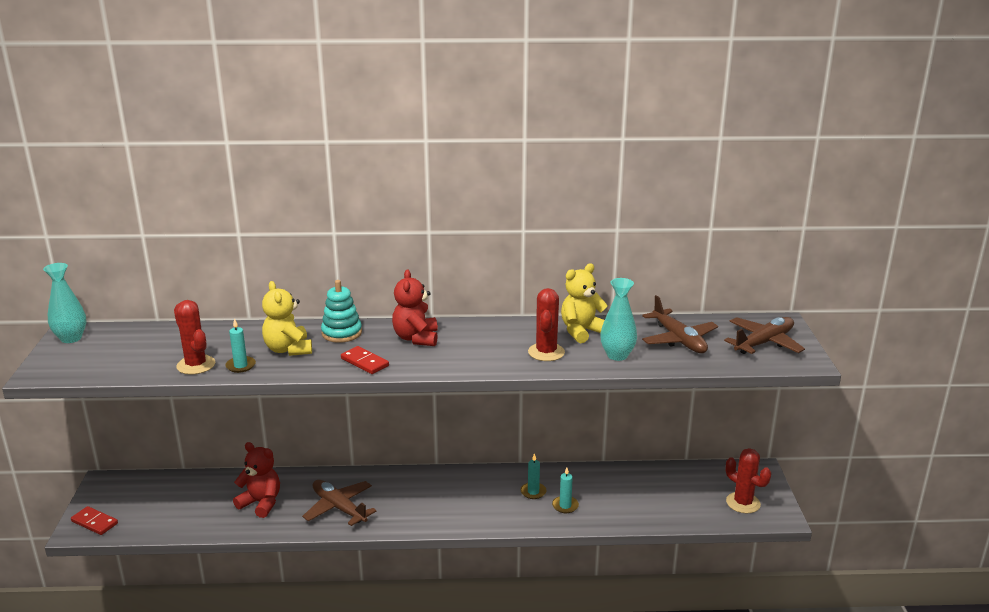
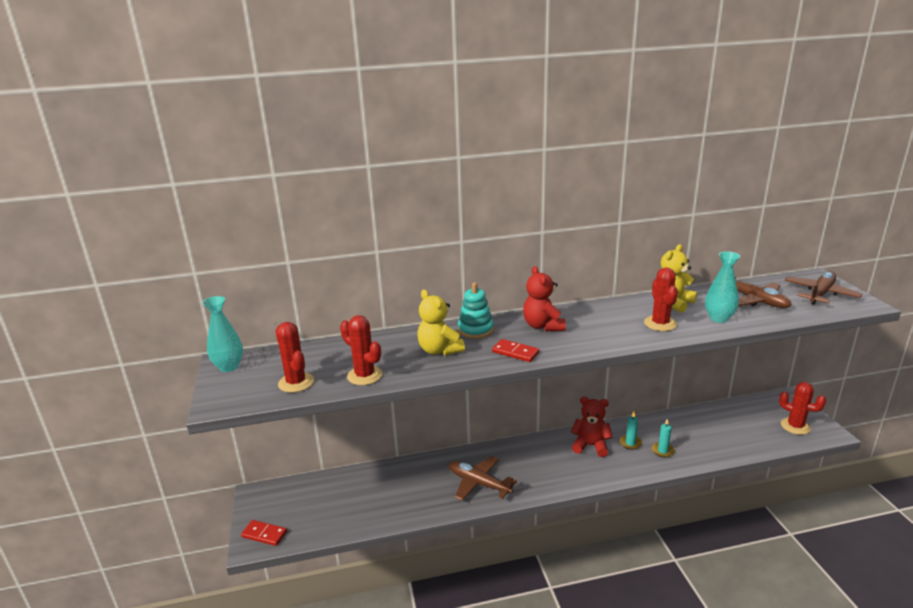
camera: 10 degrees left, 0 degrees up
turquoise candle [225,318,256,373] -> none
red teddy bear [233,442,280,518] -> red teddy bear moved to [571,396,613,457]
none -> red cactus [275,322,314,393]

